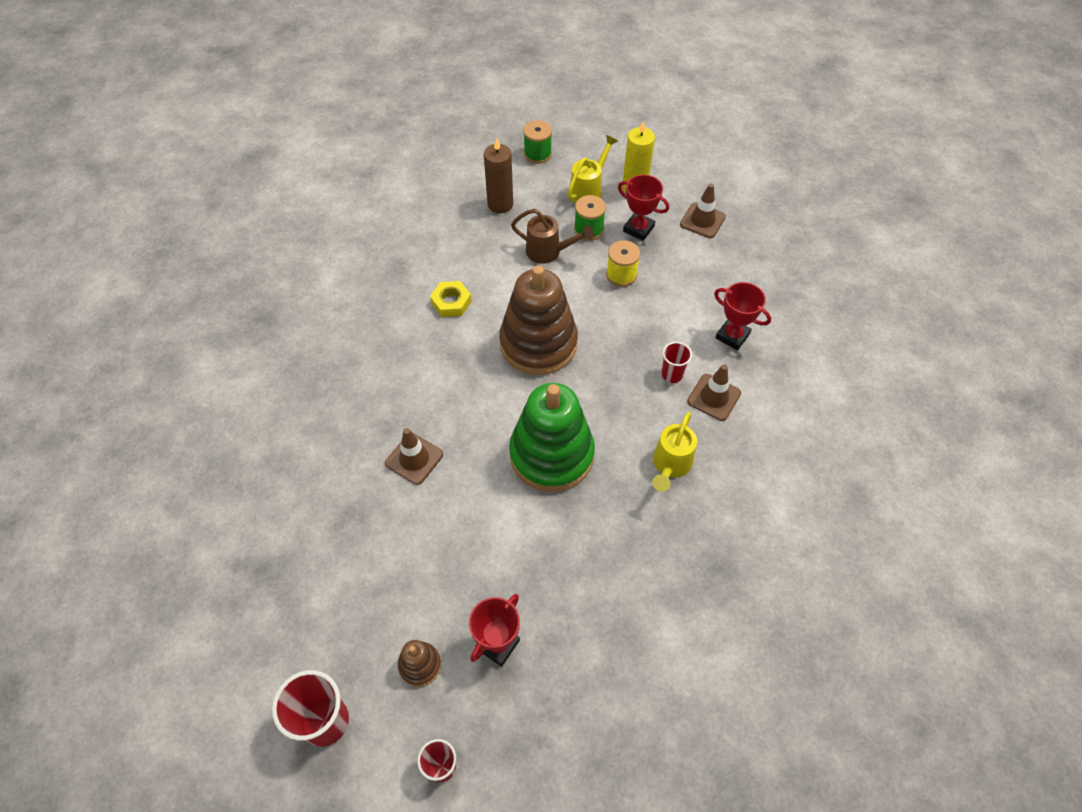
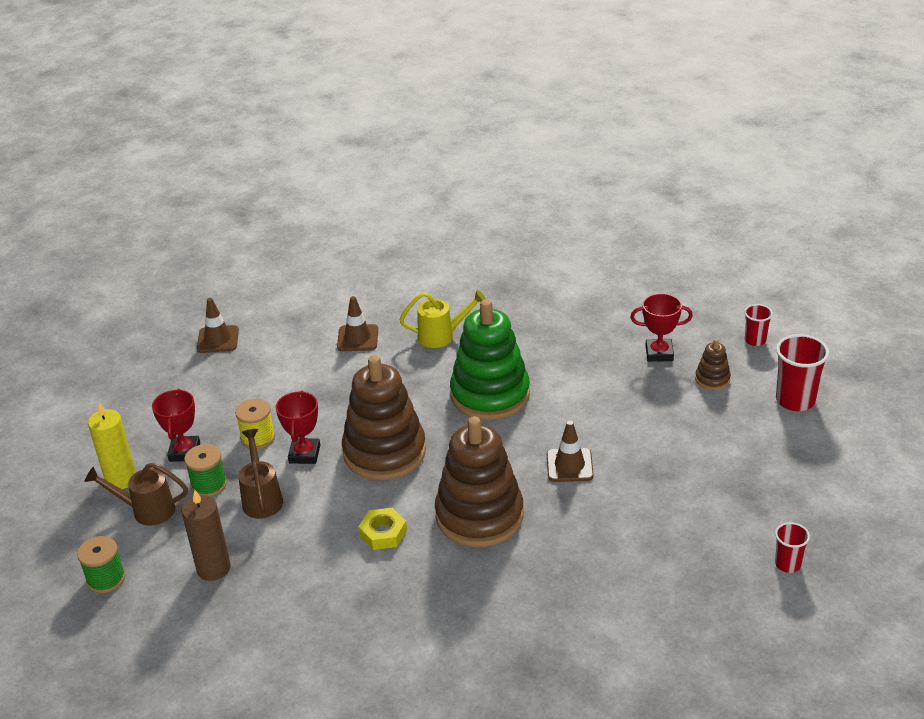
camera: 120 degrees left, 20 degrees down
yellow watering can [567,135,618,204] -> brown watering can [84,463,188,526]
red cup [661,342,692,383] -> red cup moved to [775,522,810,573]
brown traffic cone [680,183,726,238] -> brown traffic cone moved to [197,298,239,353]
red trophy [714,282,771,350] -> red trophy moved to [276,391,320,464]
none -> brown stacking toy [435,416,523,547]

